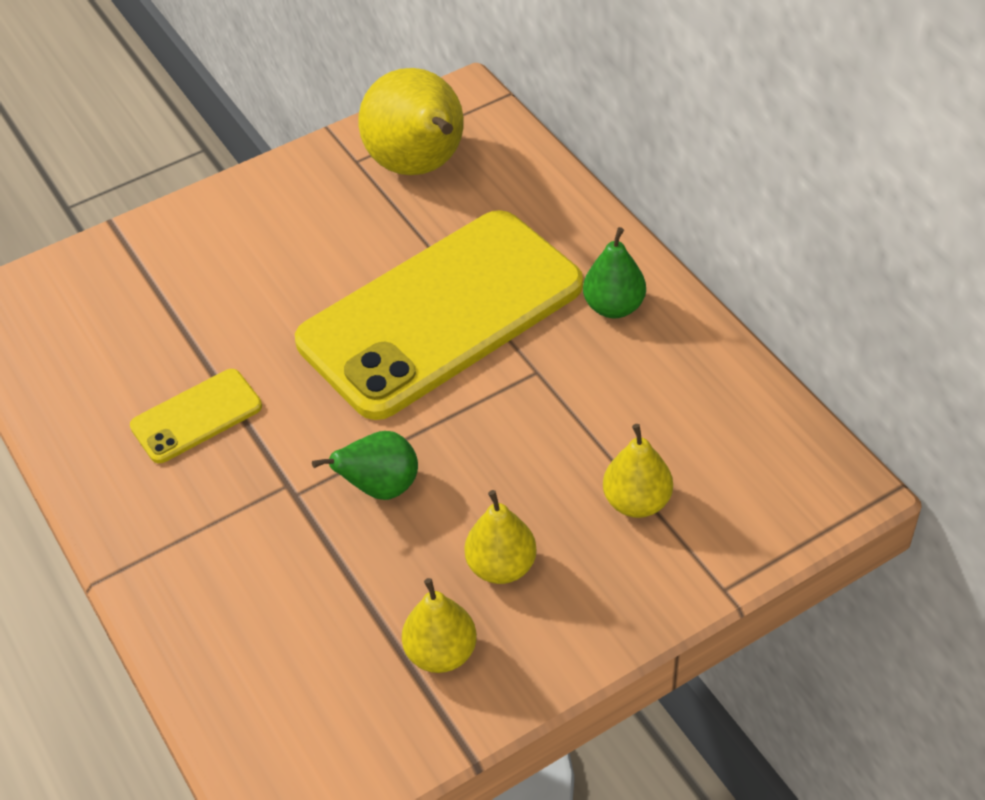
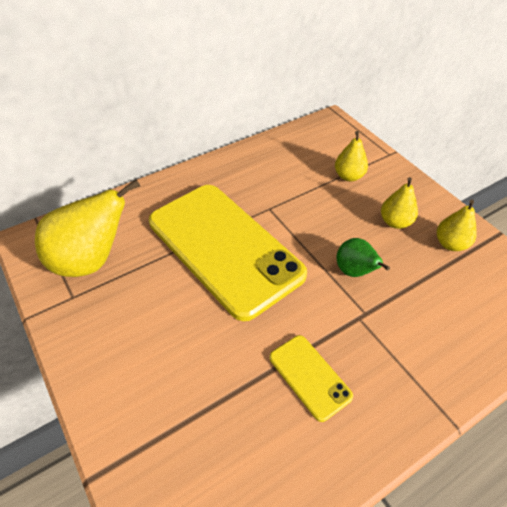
camera: 95 degrees left, 0 degrees up
green pear [583,227,646,318] -> none

